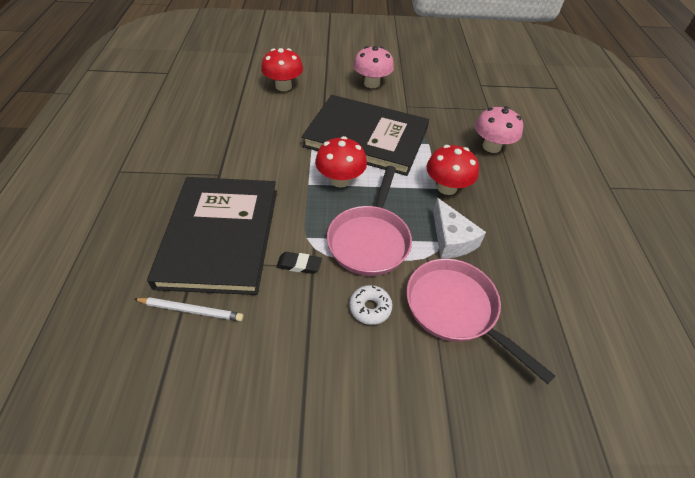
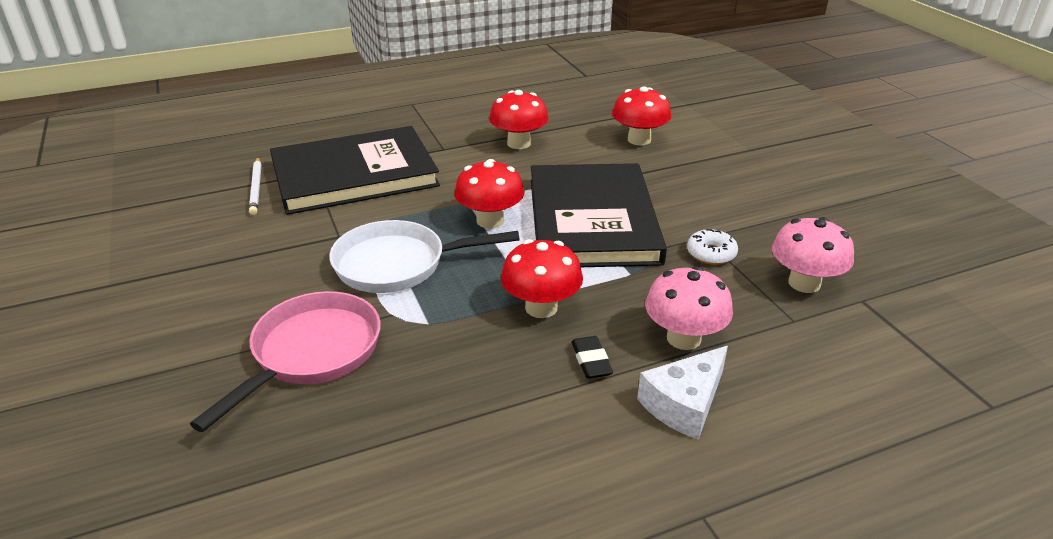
camera: 70 degrees right, 15 degrees down
black eraser [276,252,322,274] -> black eraser moved to [572,336,613,379]
pink pan [327,166,412,276] -> white pan [329,220,520,293]
white donut [349,285,393,325] -> white donut moved to [687,229,738,265]
pink mushroom [353,46,394,88] -> pink mushroom moved to [772,217,854,293]
white cheese [433,198,486,258] -> white cheese moved to [637,346,728,440]
none -> red mushroom [489,90,549,149]

